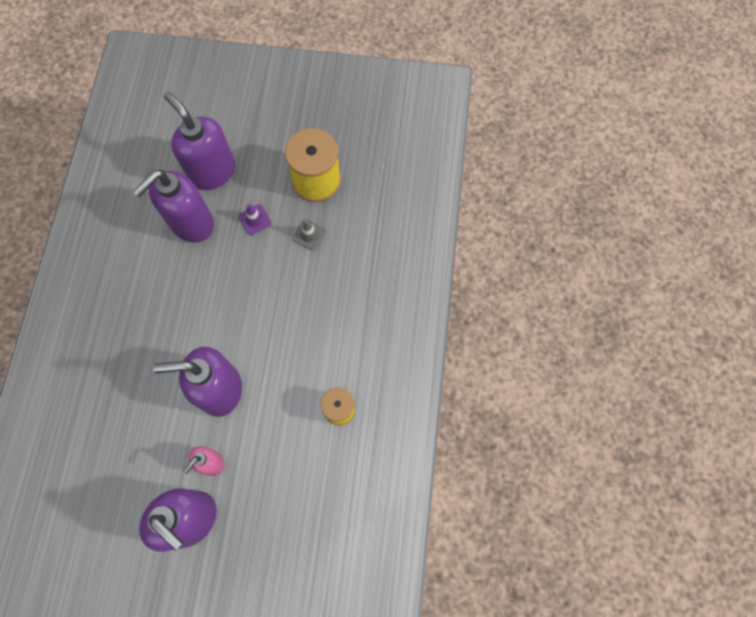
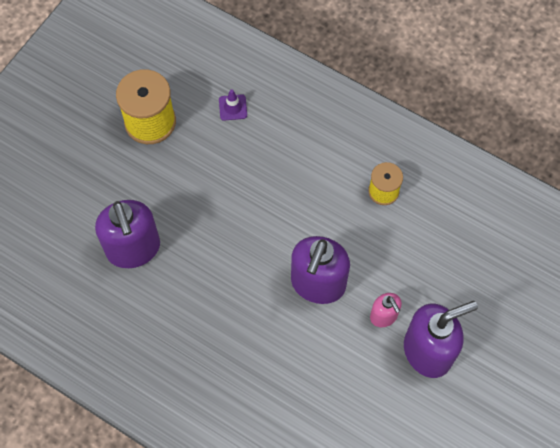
camera: 65 degrees left, 5 degrees down
purple soap dispenser [164,92,235,190] -> none
purple traffic cone [238,204,271,235] -> purple traffic cone moved to [219,89,247,121]
grey traffic cone [293,219,326,251] -> none

